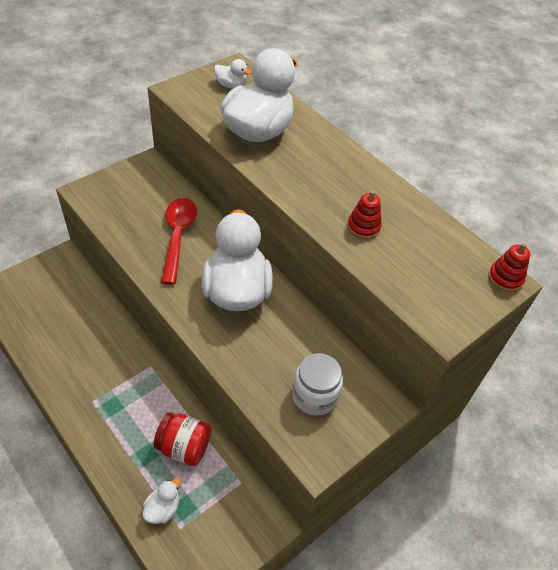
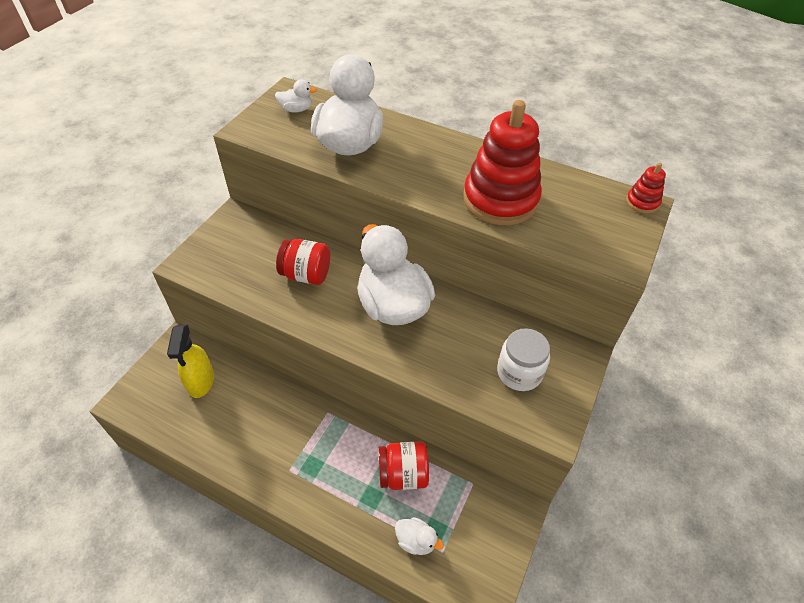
camera: 20 degrees left, 0 degrees up
white duck [143,478,181,524] -> white duck turned 105 degrees clockwise [395,517,444,555]
red spoon [161,198,197,285] -> red jar [276,239,330,285]
red stacking toy [347,190,382,239] -> red stacking toy [463,100,542,225], size x2.29
none -> yellow spray bottle [167,325,214,398]

